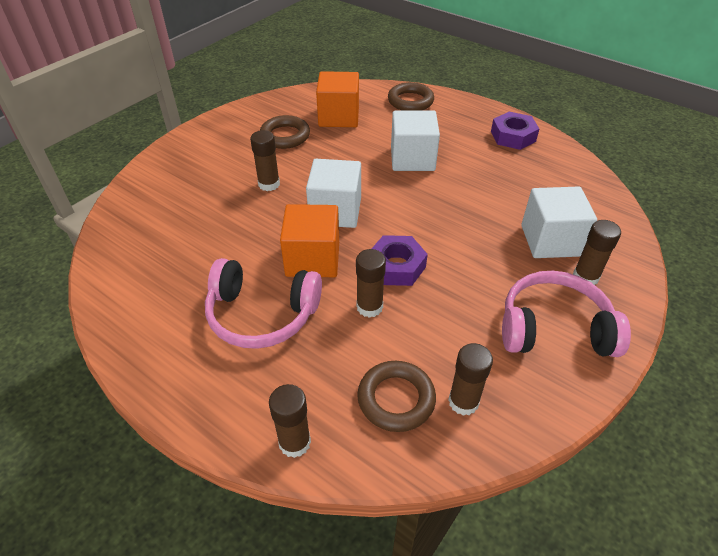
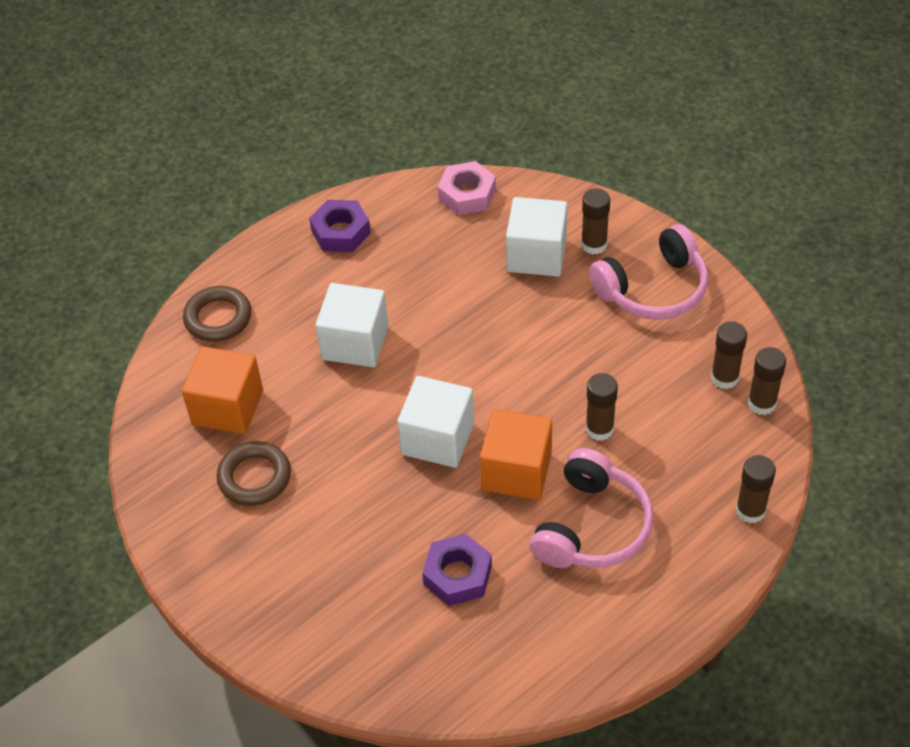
camera: 75 degrees left, 5 degrees up
brown glue stick [250,130,280,191] -> brown glue stick moved to [748,347,786,415]
brown ring [357,361,436,432] -> none
purple nut [372,235,428,286] -> purple nut moved to [422,533,492,606]
pink headphones [502,271,631,357] -> pink headphones turned 135 degrees counterclockwise [589,224,708,320]
none -> pink nut [438,161,496,216]

